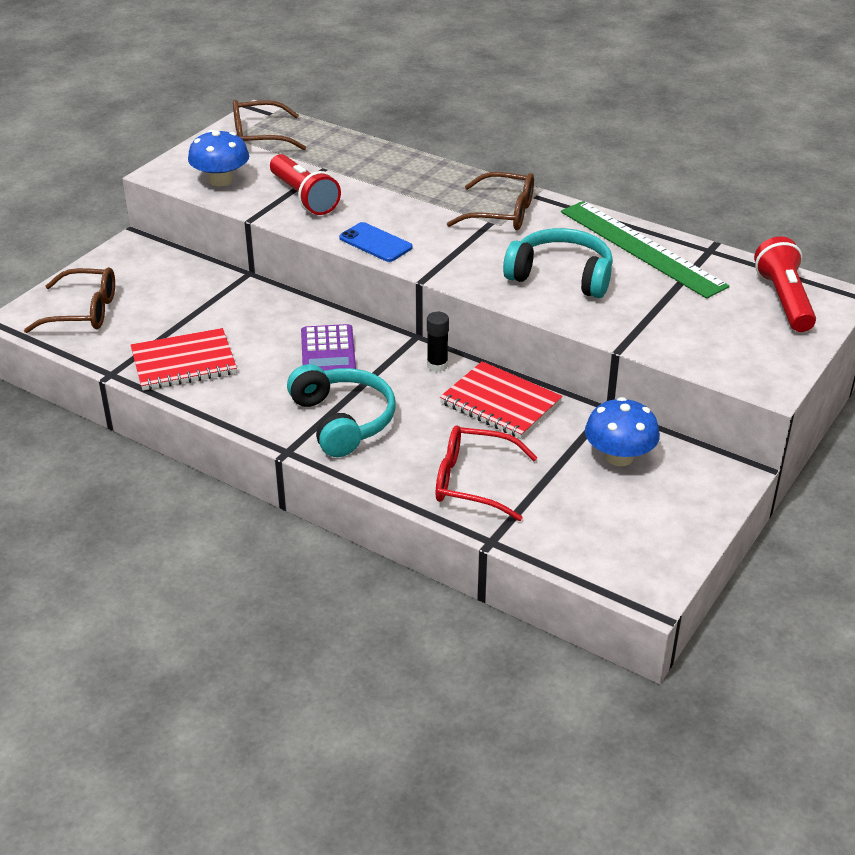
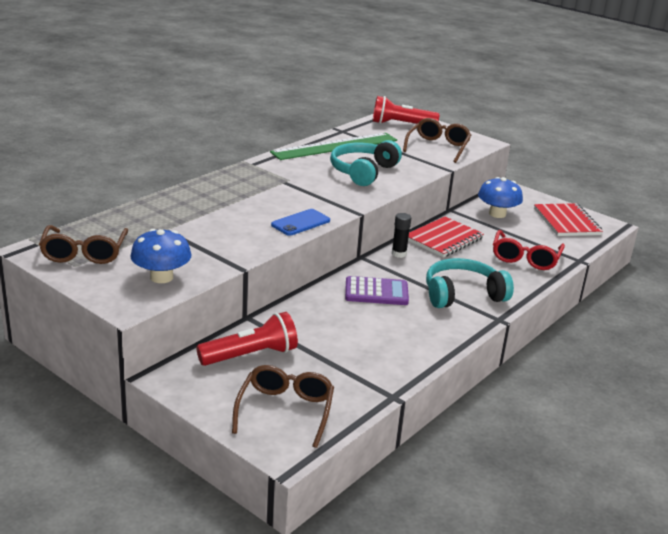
camera: 85 degrees left, 10 degrees down
red notebook [131,328,237,390] -> red notebook moved to [534,203,603,236]
red flashlight [270,154,341,215] -> red flashlight moved to [196,312,298,366]
brown glasses [447,172,534,230] -> brown glasses moved to [403,118,471,163]

